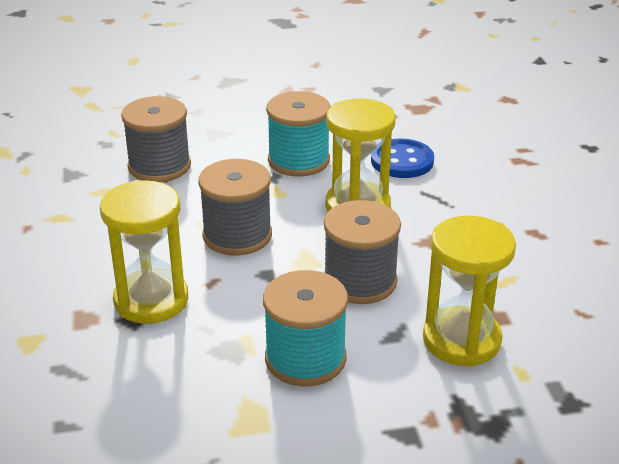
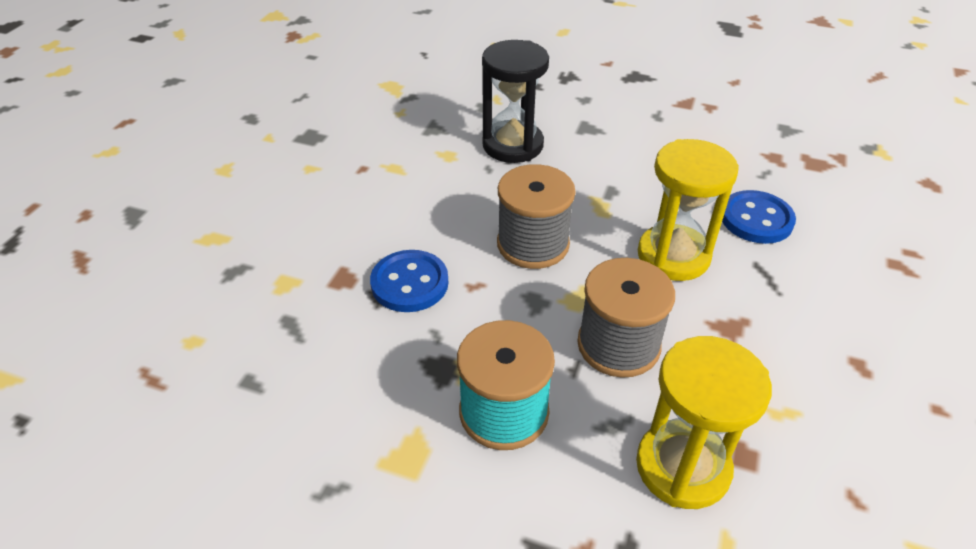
camera: 30 degrees right, 10 degrees up
yellow hourglass [100,180,188,324] -> blue button [370,250,449,312]
grey spool [121,96,191,182] -> black hourglass [482,40,549,163]
turquoise spool [266,91,331,177] -> none

